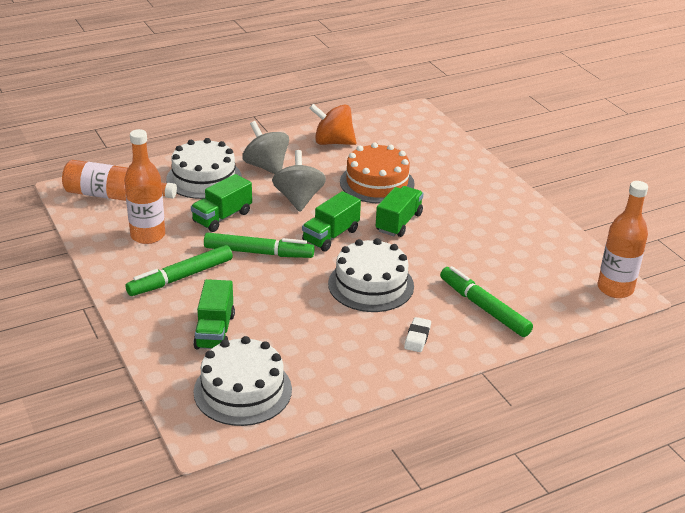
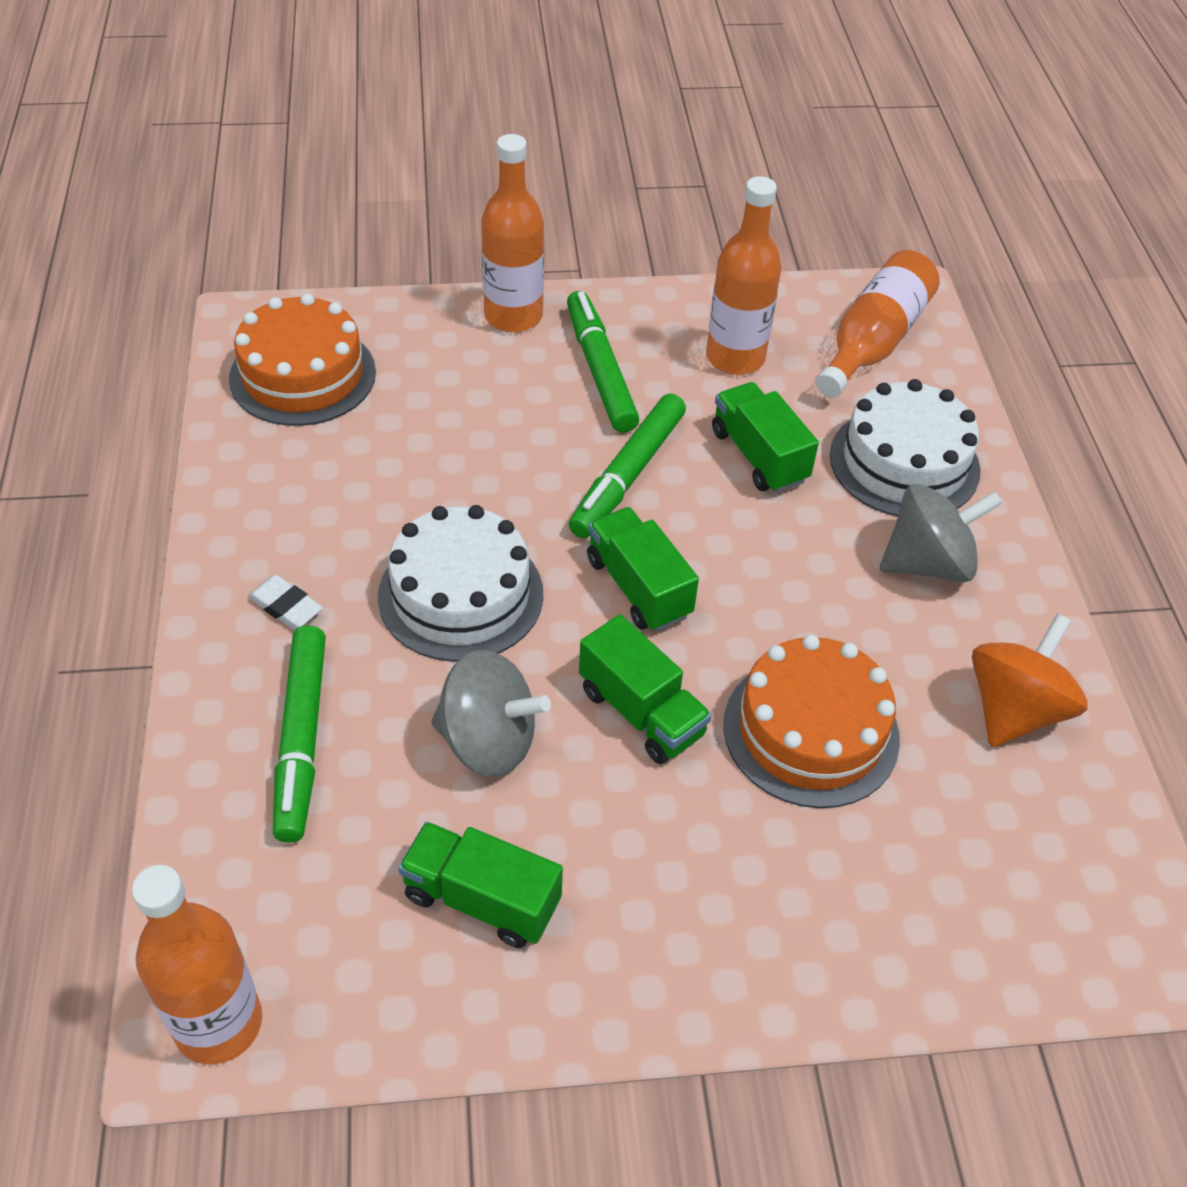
camera: 110 degrees right, 15 degrees up
green truck [193,279,235,349] -> green truck moved to [398,822,563,948]
white cake [194,336,292,426] -> orange cake [229,293,376,426]
grey spinning top [272,150,326,212] -> grey spinning top moved to [431,650,551,777]
green marker [440,266,533,337] -> green marker turned 105 degrees clockwise [273,625,326,843]
none -> orange bottle [481,134,544,333]

